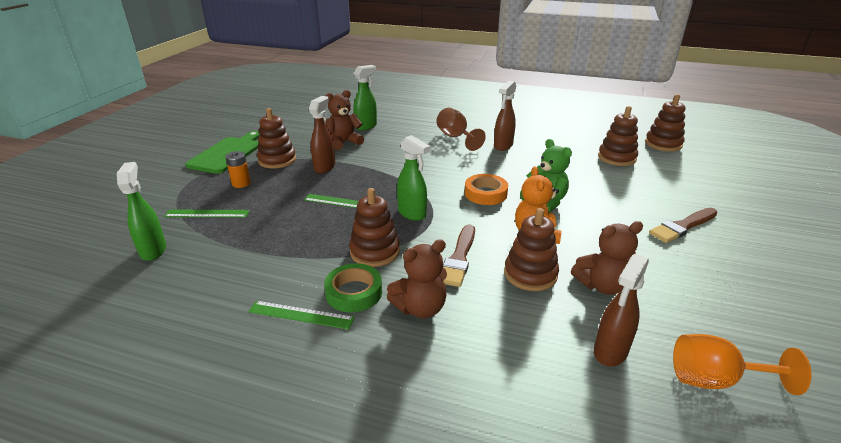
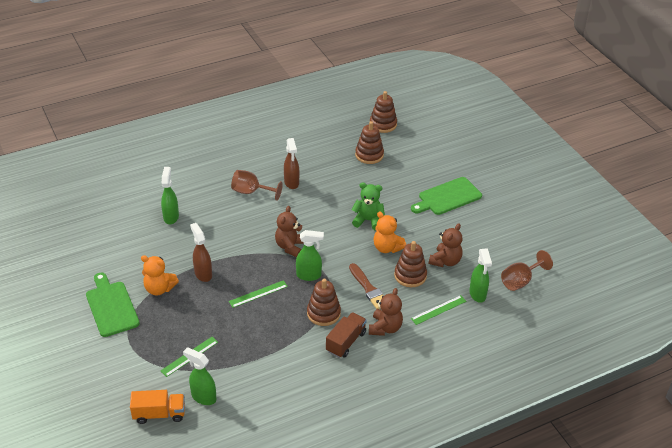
camera: 45 degrees left, 10 degrees up
orange battery [225,151,251,188] -> none
green ruler [248,301,355,330] -> green ruler moved to [411,295,466,325]
brown stacking toy [257,108,296,169] -> orange teddy bear [141,255,179,295]
green tape [324,263,382,312] -> brown truck [326,312,367,358]
brown teddy bear [326,90,364,150] -> brown teddy bear moved to [275,206,304,257]
orange tape [465,174,508,205] -> none
brown spray bottle [594,254,649,367] -> green spray bottle [469,249,492,303]
brown brush [649,208,718,243] -> green cutting board [411,177,482,215]
orange goblet [673,334,812,395] -> brown goblet [501,250,553,291]
none -> orange truck [130,390,185,424]

